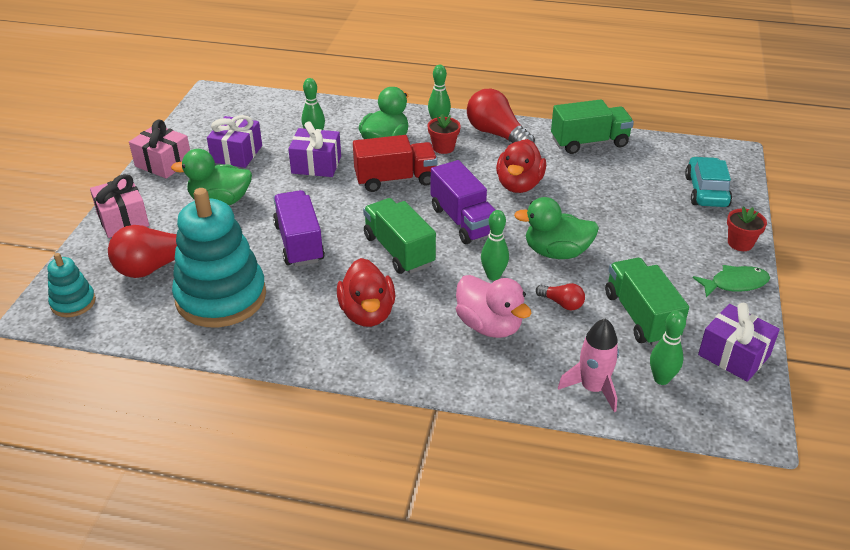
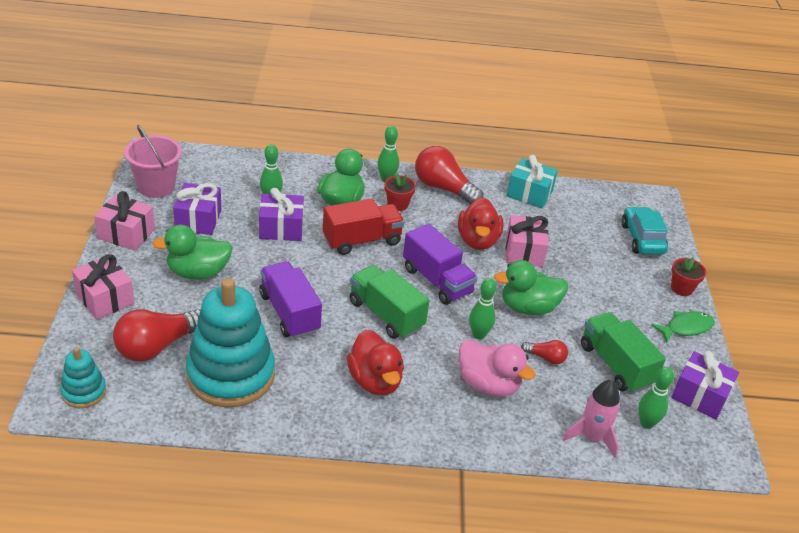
camera: 15 degrees left, 0 degrees up
green truck [551,100,634,154] -> turquoise gift [507,155,558,208]
none -> pink bucket [124,125,182,198]
none -> pink gift [506,215,548,267]

